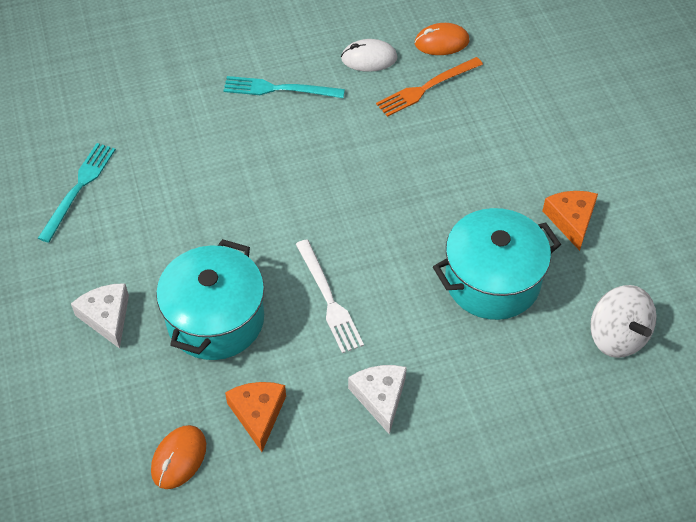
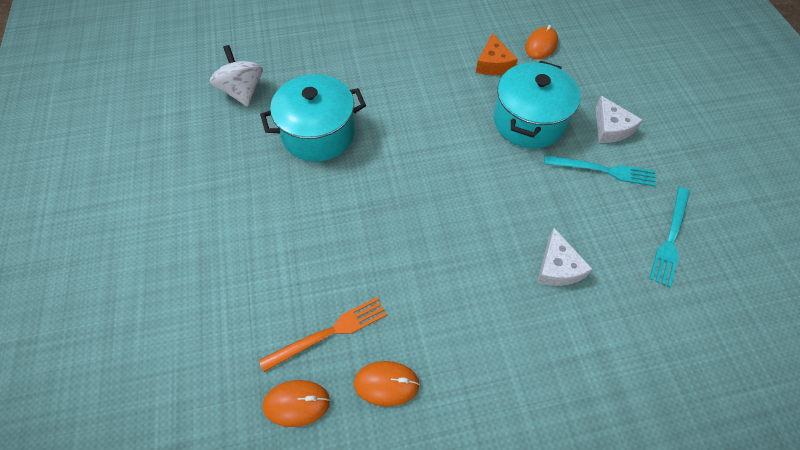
camera: 175 degrees left, 5 degrees up
turquoise fork [223,76,345,98] -> turquoise fork moved to [544,155,656,186]
white fork [296,239,364,353] -> none
white mouse [341,39,398,72] -> orange mouse [354,361,420,407]
white cheese [348,365,407,434] -> white cheese moved to [537,228,592,286]
orange cheese [542,191,598,251] -> none

